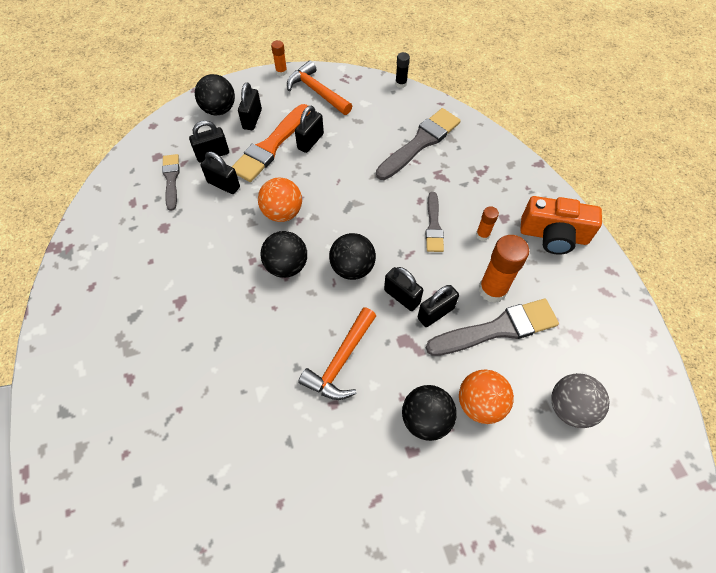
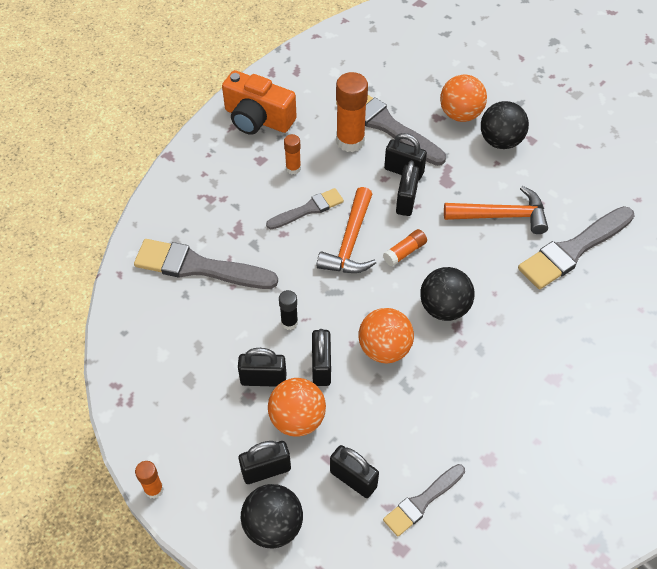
camera: 120 degrees left, 5 degrees down
black padlock [201,152,240,194] -> black padlock moved to [312,329,331,386]
orange brush [232,104,310,182] -> orange ball [268,378,326,437]
orange hammer [287,61,352,115] -> orange hammer moved to [317,187,376,273]
black ball [329,233,376,280] -> orange glue stick [383,229,427,267]
black glue stick [395,52,410,88] -> black glue stick moved to [279,290,298,330]
orange camera [520,196,602,255] -> orange camera turned 135 degrees clockwise [222,70,297,135]
grey ball [551,373,609,428] -> none
none -> grey brush [518,206,635,289]

